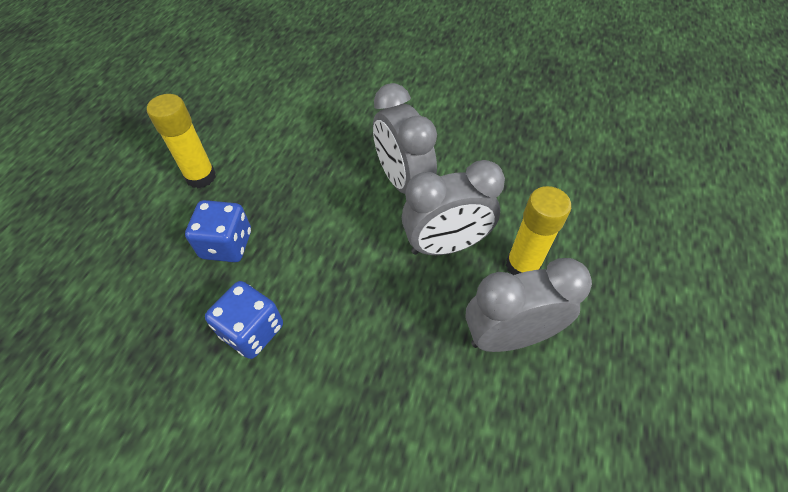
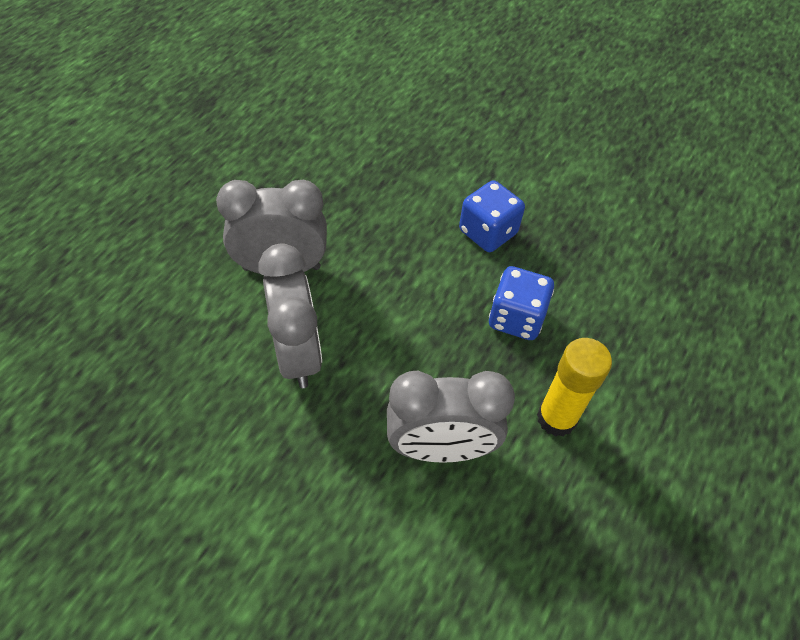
camera: 170 degrees left, 0 degrees up
grey clock [465,258,592,352] -> grey clock moved to [387,371,515,463]
yellow glue stick [506,186,571,275] -> none

